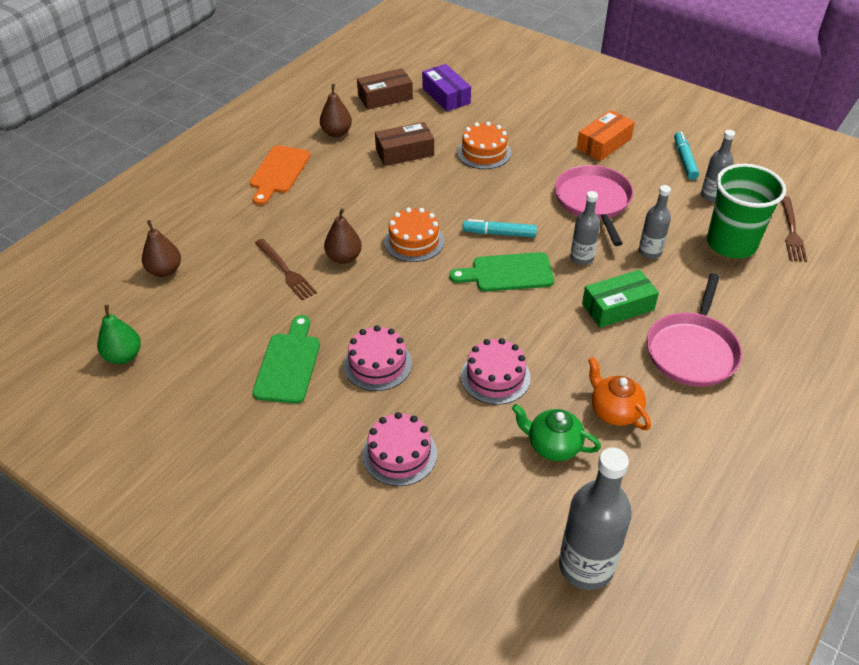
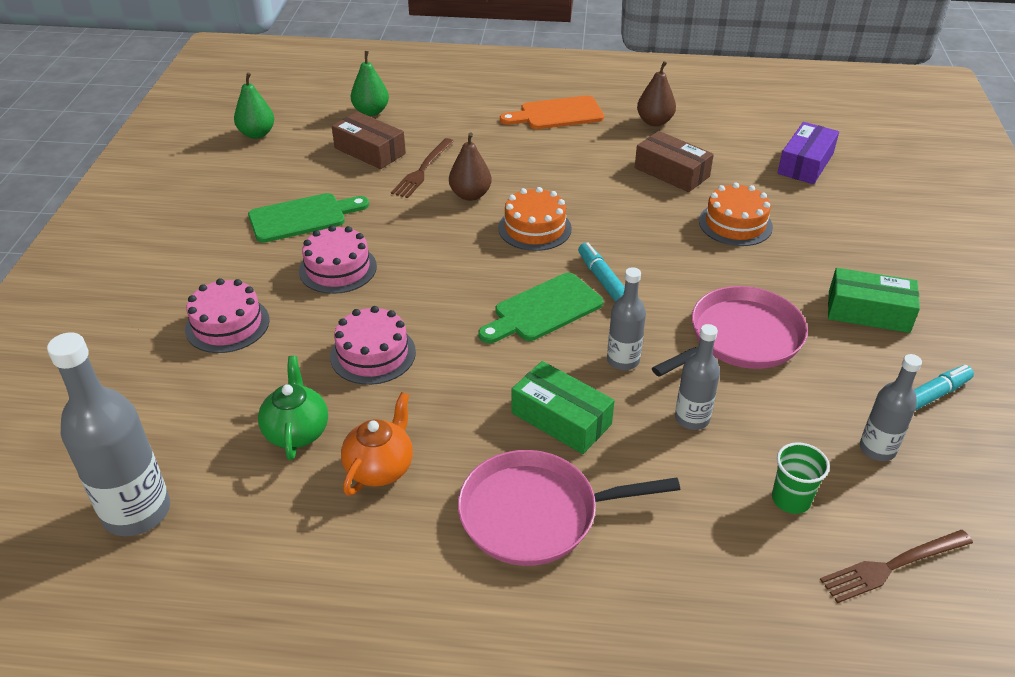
camera: 60 degrees right, 5 degrees down
brown pear [142,220,181,277] -> green pear [351,51,389,116]
brown box [357,68,413,110] -> brown box moved to [332,111,406,169]
green cutting board [449,252,554,292] -> green cutting board turned 90 degrees counterclockwise [479,273,603,343]
orange box [577,110,635,161] -> green box [828,268,920,333]
green cup [707,164,786,259] -> green cup [772,442,830,514], size x0.48

